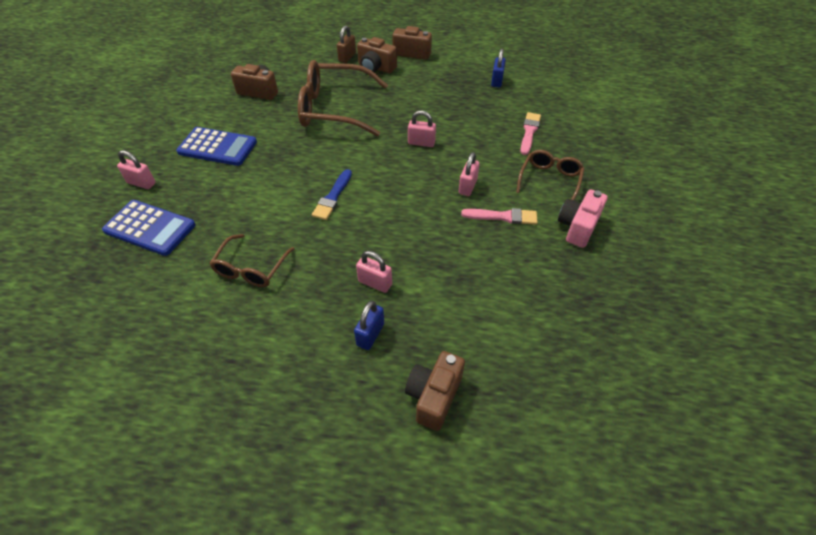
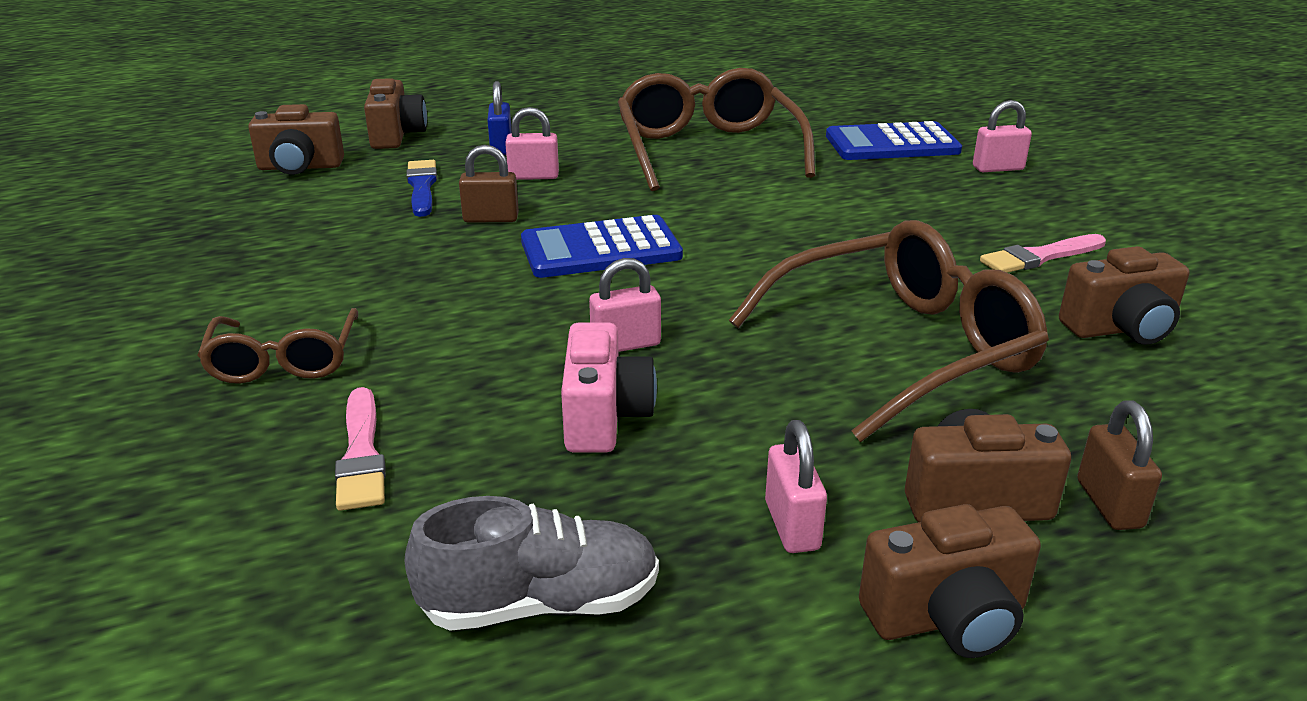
camera: 150 degrees right, 20 degrees down
blue calculator [176,127,257,166] -> blue calculator moved to [521,215,683,278]
brown glasses [209,234,294,287] -> brown glasses [618,68,815,191], size x1.80
blue brush [312,169,352,220] -> blue brush moved to [406,160,437,217]
pink padlock [459,152,480,196] -> pink padlock moved to [765,420,827,553]
pink brush [461,208,538,225] -> pink brush moved to [980,234,1106,273]
blue padlock [491,49,506,88] -> grey shoe [404,496,659,631]
pink camera [558,189,608,248] -> pink camera moved to [561,323,657,453]
none -> brown camera [248,104,344,175]
none -> brown padlock [459,145,519,223]

